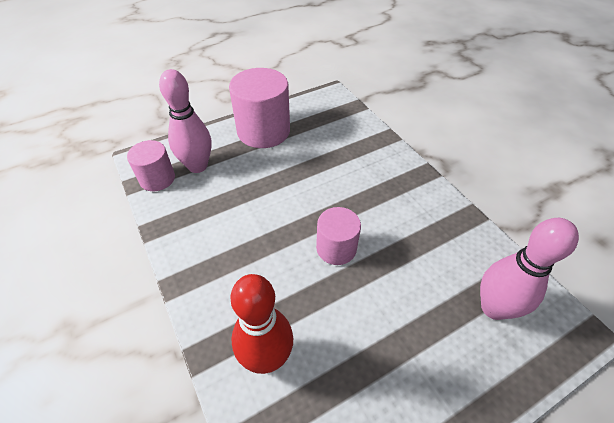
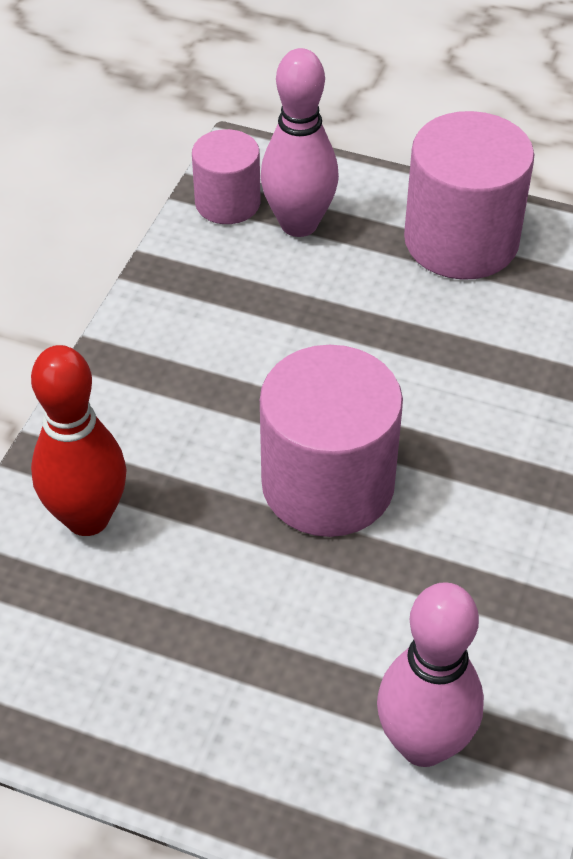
camera: 50 degrees right, 0 degrees up
pink cylinder [316,207,361,265] -> pink cylinder [260,345,403,537], size x1.70

